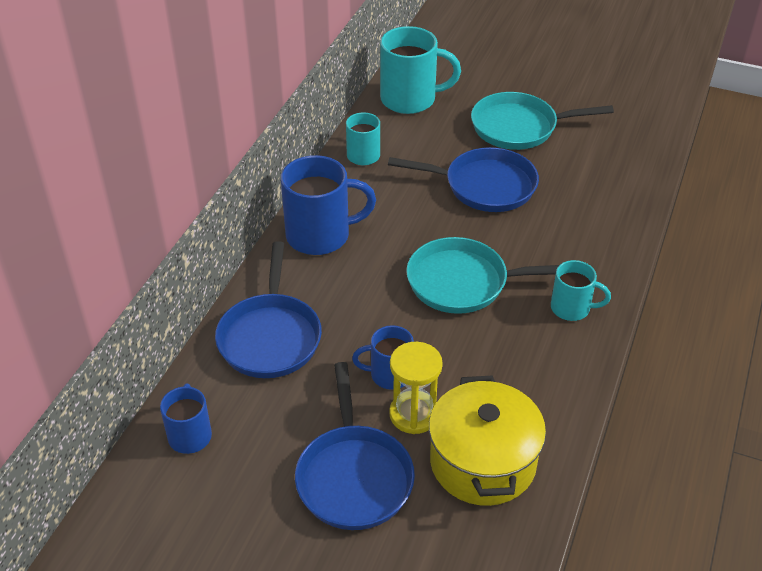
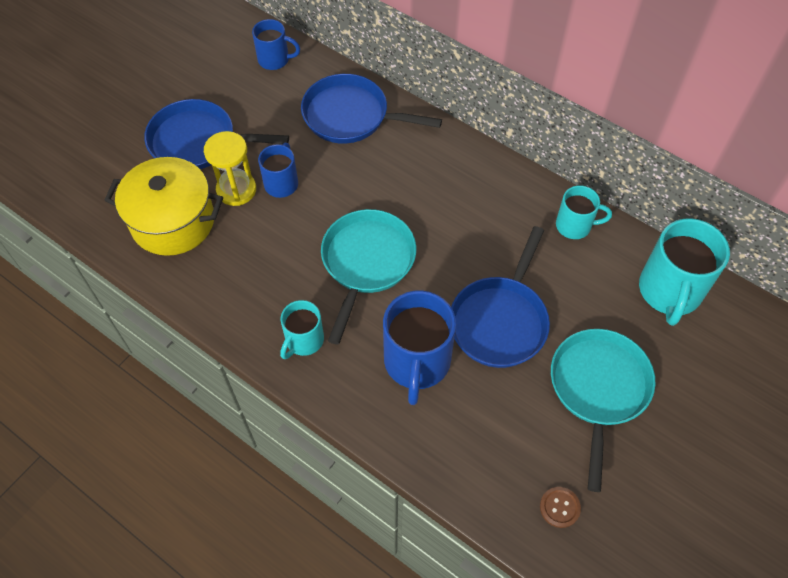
camera: 105 degrees right, 15 degrees up
blue mug [281,155,376,255] -> blue mug moved to [383,290,456,405]
none -> brown button [540,487,581,528]

